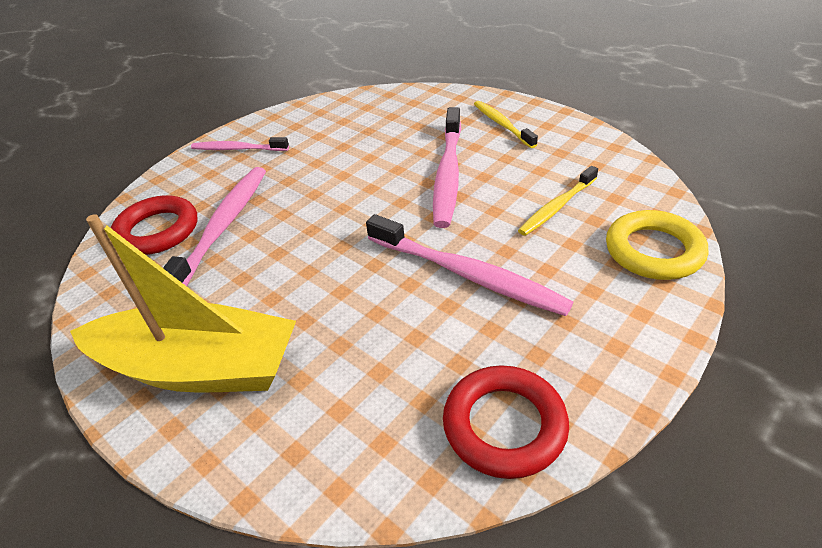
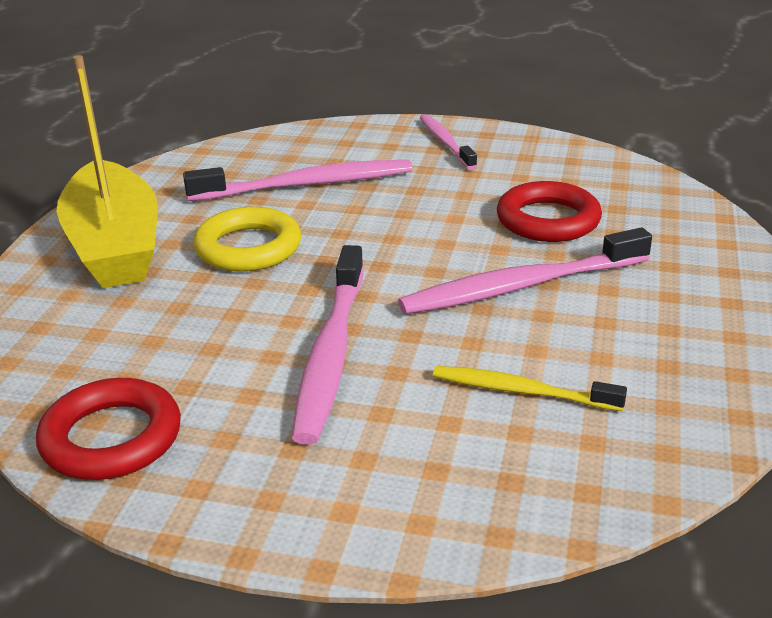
camera: 60 degrees right, 10 degrees down
red ring [111,195,197,255] -> red ring moved to [497,181,602,242]
yellow toothbrush [474,101,538,148] -> none
yellow ring [606,210,708,280] -> yellow ring moved to [193,207,302,272]

